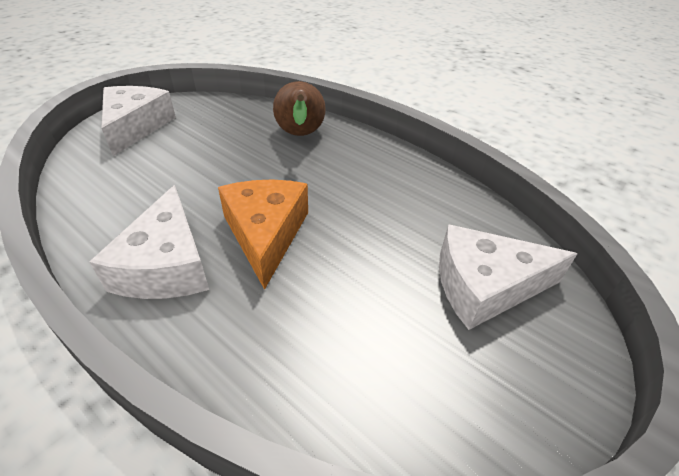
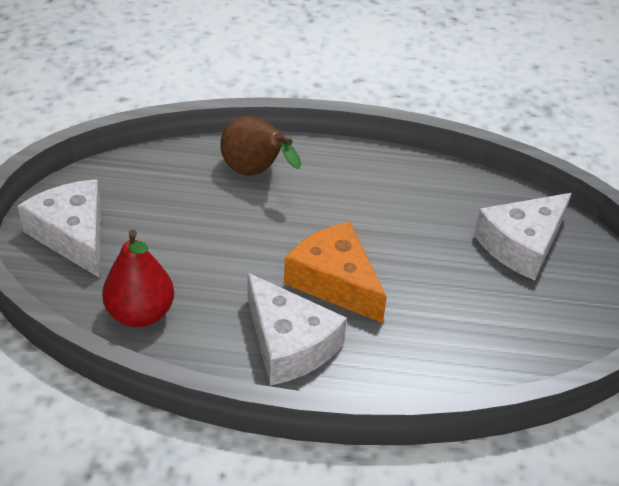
camera: 35 degrees left, 0 degrees up
none -> red pear [102,230,174,327]

